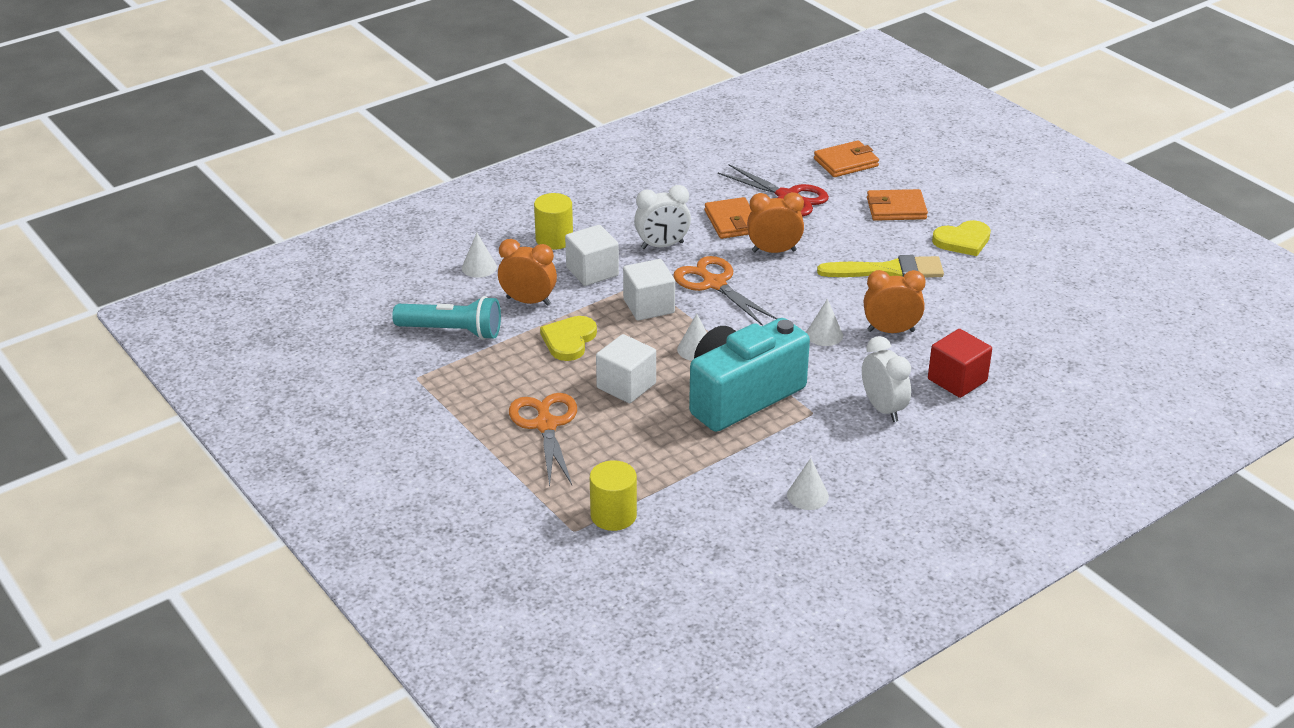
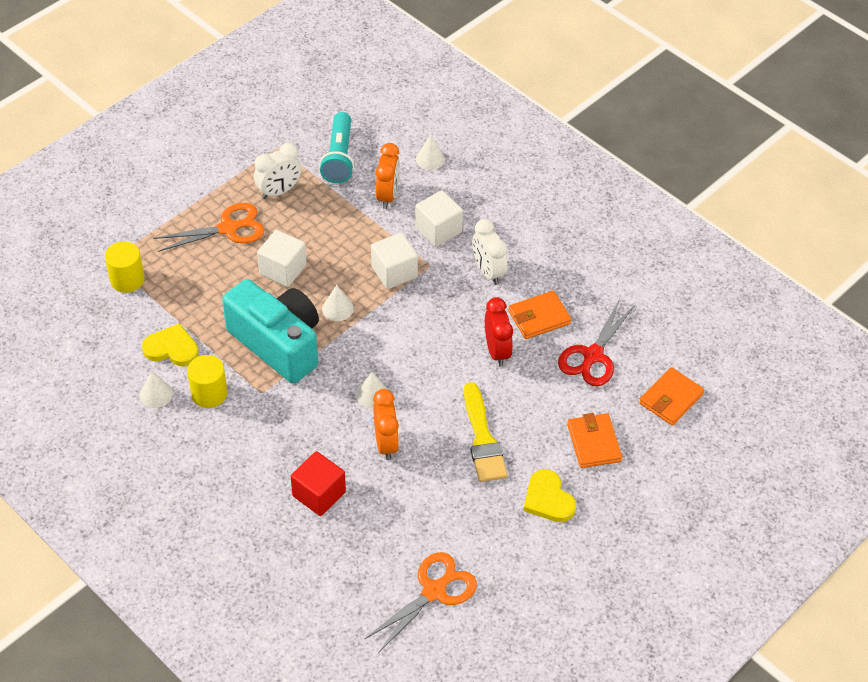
camera: 80 degrees right, 15 degrees up
yellow cylinder [534,193,573,250] -> yellow cylinder moved to [187,355,227,408]
yellow heart [540,316,597,361] -> yellow heart moved to [142,323,199,366]
orange scissors [673,256,777,326] -> orange scissors moved to [365,552,477,653]
orange clock [747,192,804,253] -> red clock [485,297,513,367]
orange wallet [814,140,879,177] -> orange wallet turned 75 degrees clockwise [639,367,704,426]
white clock [862,336,911,422] -> white clock moved to [254,143,301,199]

